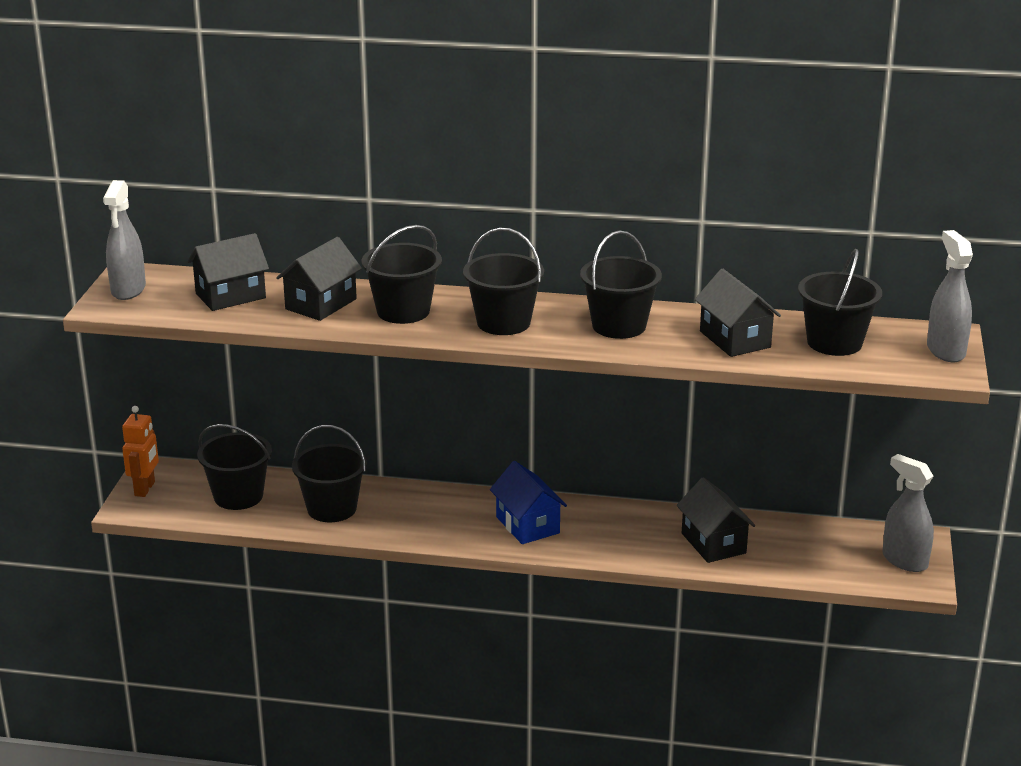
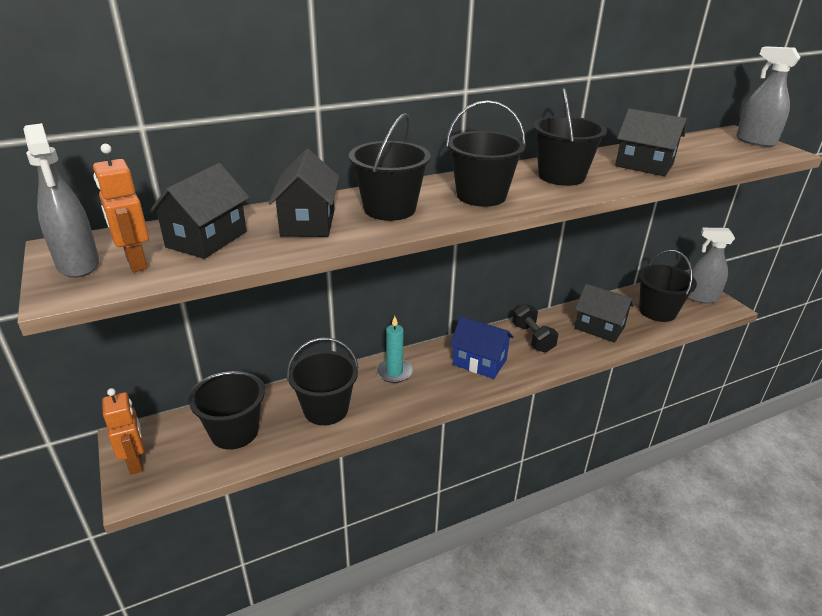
camera: 35 degrees left, 5 degrees up
black bucket [798,249,882,356] -> black bucket moved to [638,250,697,322]
none -> orange robot [93,144,149,272]
none -> turquoise candle [376,316,413,383]
none -> black dumbbell [512,304,558,353]

